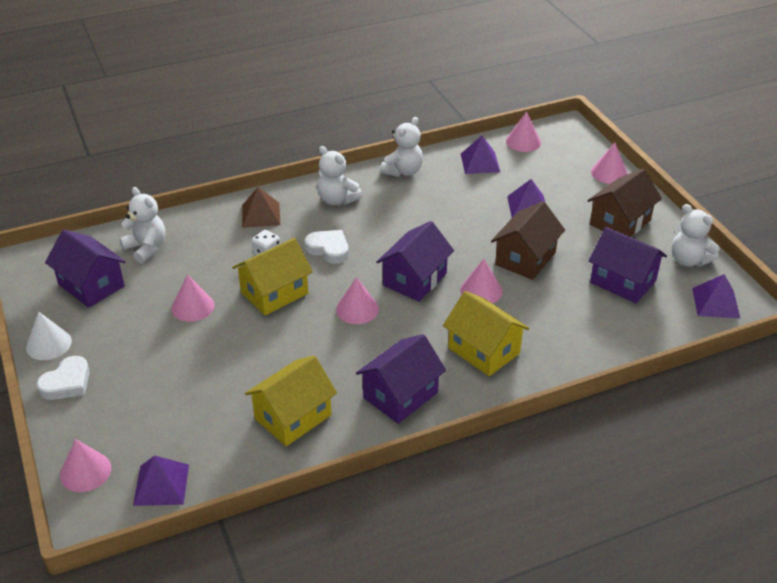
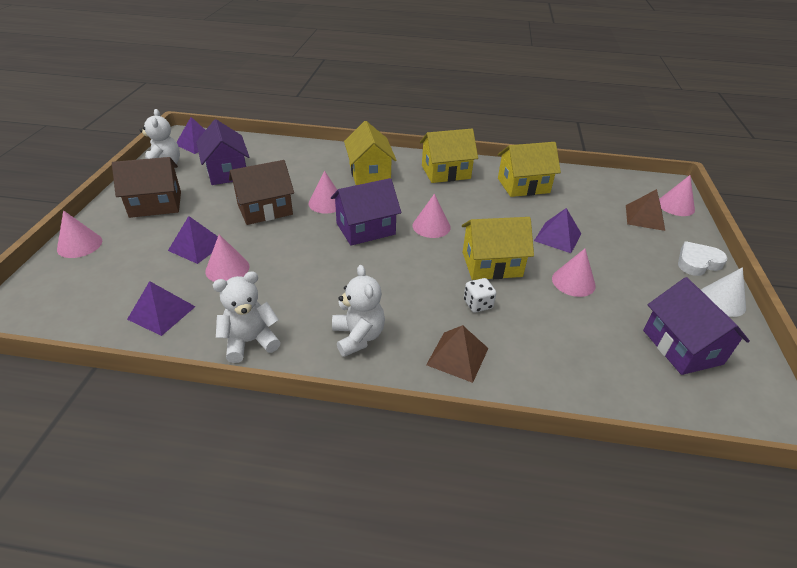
camera: 150 degrees left, 0 degrees up
white teddy bear [120,187,165,264] -> none
purple pyramid [133,456,189,506] -> purple pyramid moved to [534,208,581,253]
white heart [305,230,349,264] -> none
purple house [356,334,446,424] -> yellow house [420,129,478,183]
pink cone [506,112,541,152] -> pink cone moved to [205,234,250,282]
none -> brown pyramid [626,189,665,231]

